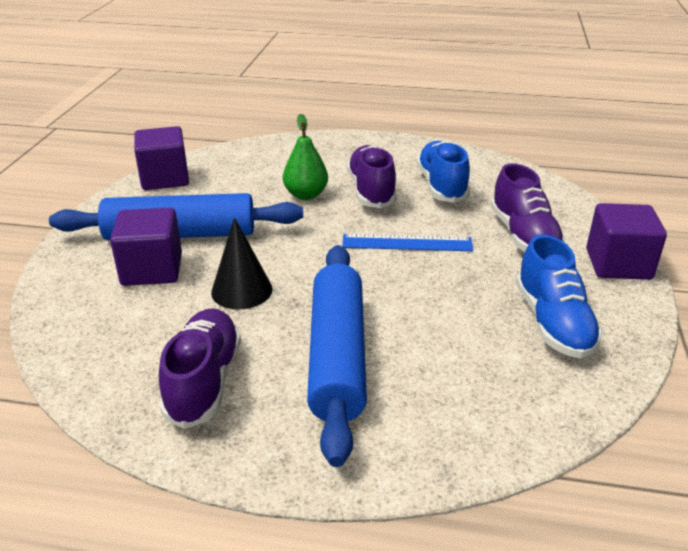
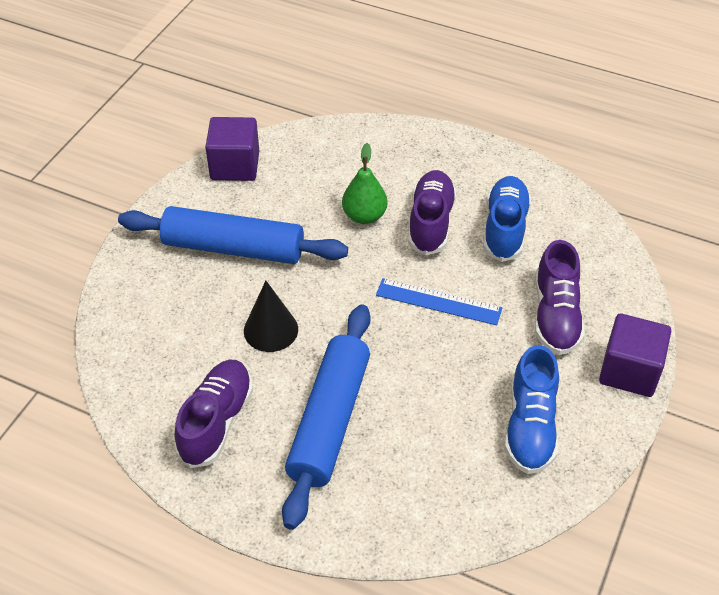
camera: 15 degrees right, 15 degrees up
purple cube [110,208,182,286] -> none

